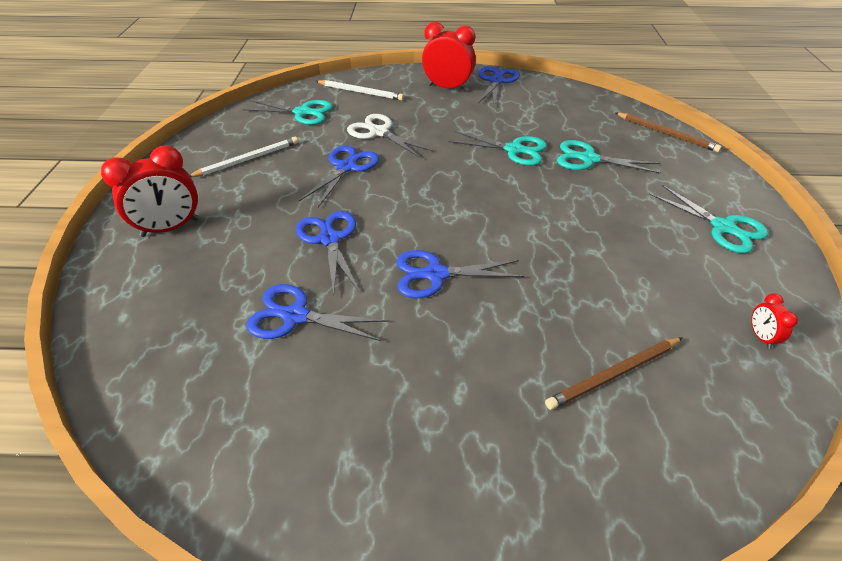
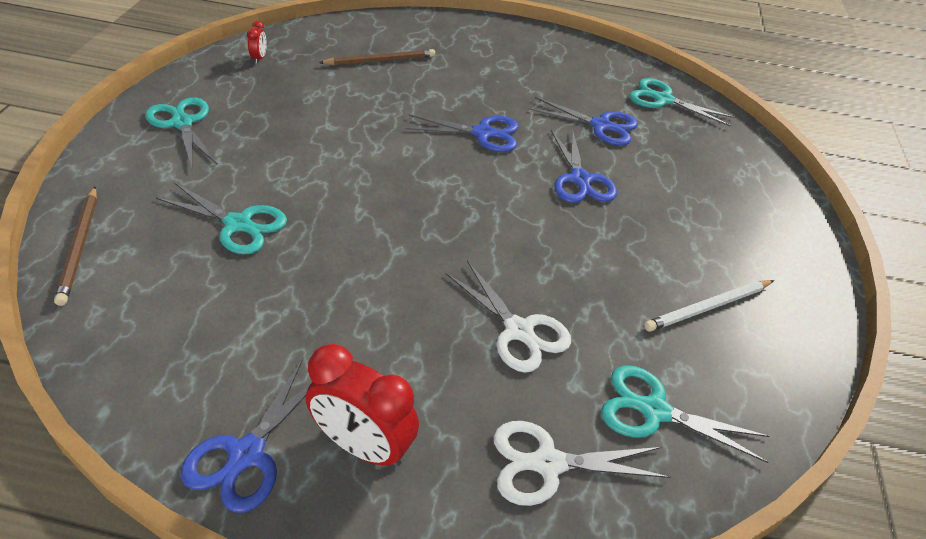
camera: 175 degrees left, 0 degrees up
red clock [101,145,199,237] -> none
blue scissors [299,146,379,207] -> none
white pencil [316,80,404,101] -> white scissors [493,421,670,506]
turquoise scissors [448,131,547,166] -> turquoise scissors moved to [629,78,735,126]
brown pencil [615,112,722,152] -> brown pencil turned 150 degrees counterclockwise [54,187,97,306]

